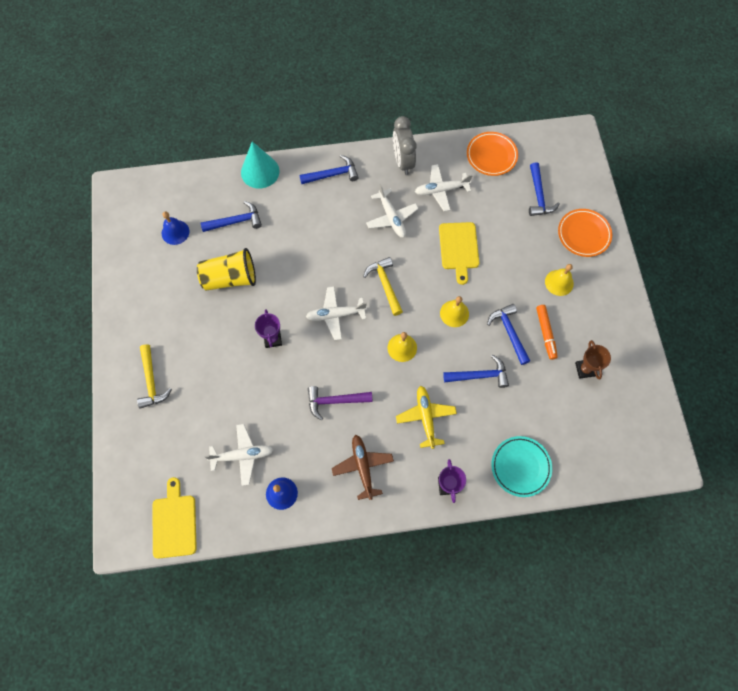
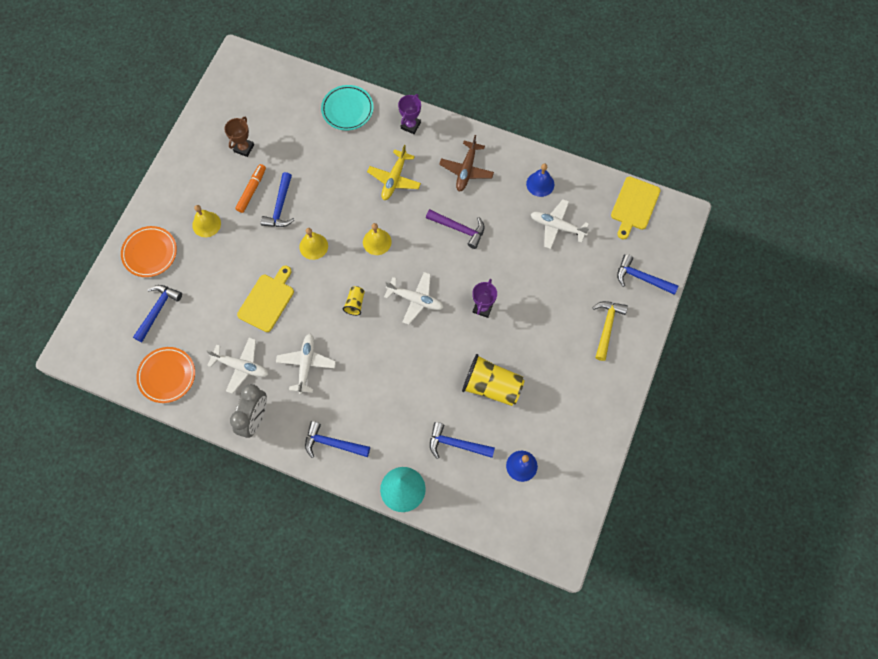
camera: 150 degrees left, 0 degrees up
yellow hammer [363,257,403,316] -> yellow cup [343,286,365,316]
blue hammer [443,355,509,388] -> blue hammer moved to [617,254,678,295]

